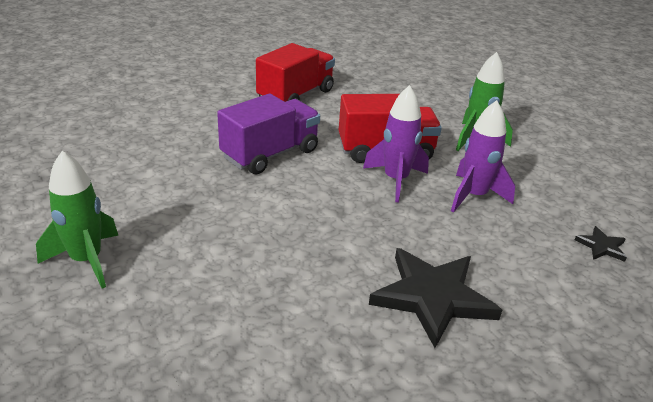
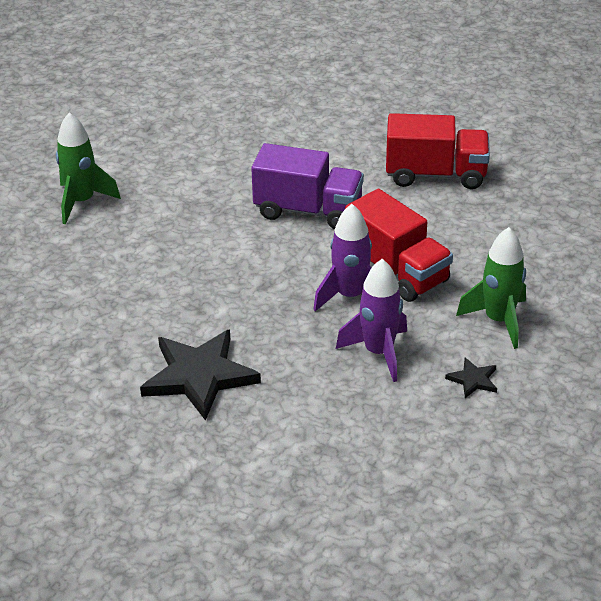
camera: 60 degrees right, 5 degrees up
black star [575,226,627,262] -> black star moved to [445,358,497,398]

